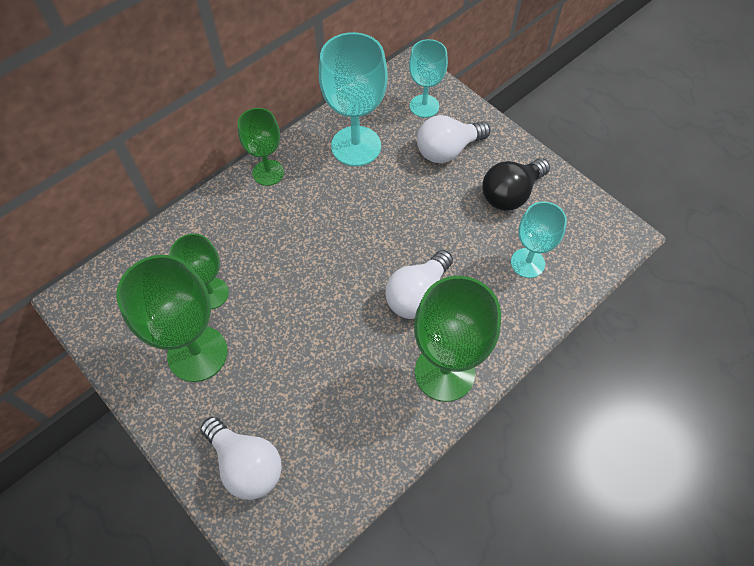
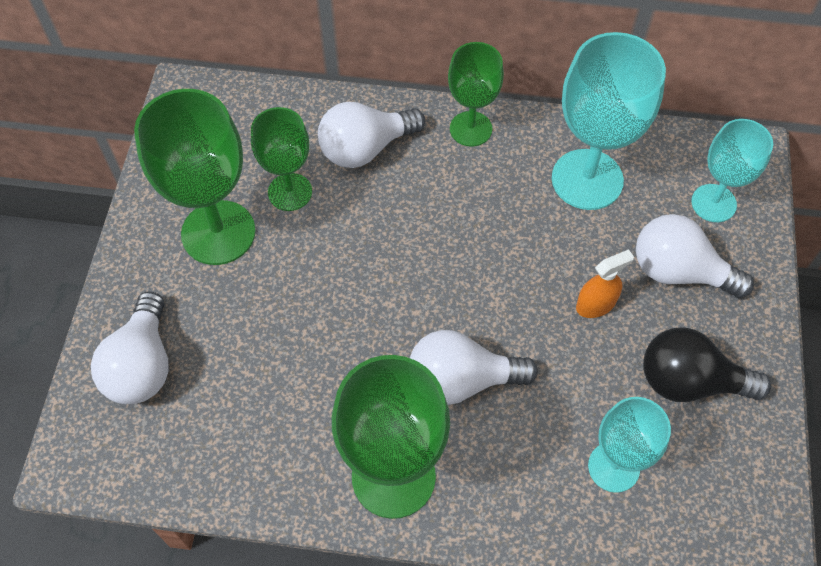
camera: 50 degrees right, 0 degrees up
none -> white light bulb [318,102,425,168]
none -> orange spray bottle [576,249,634,318]

